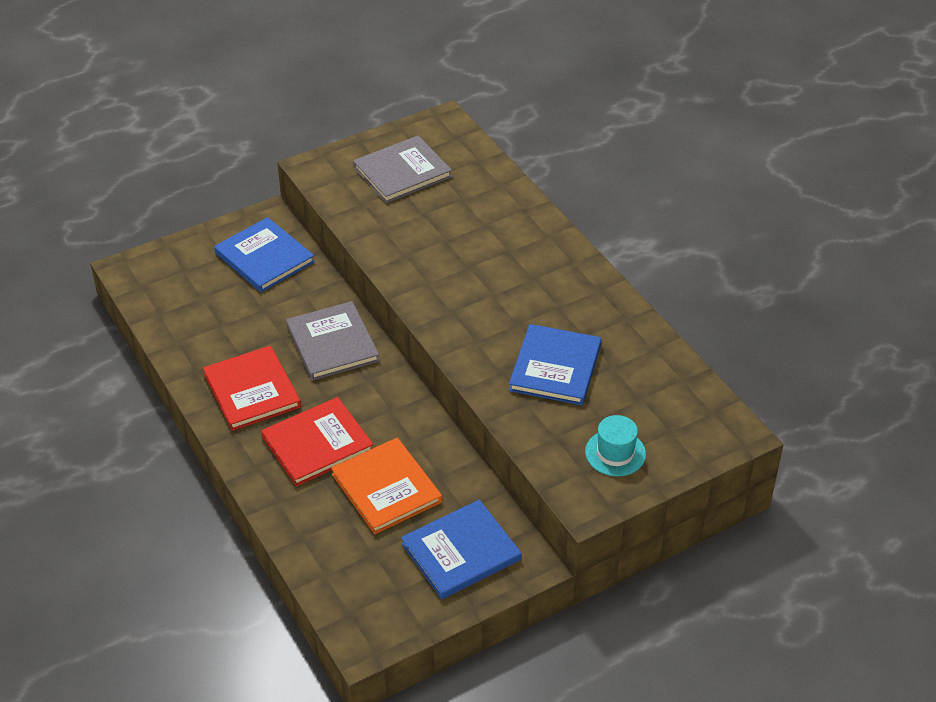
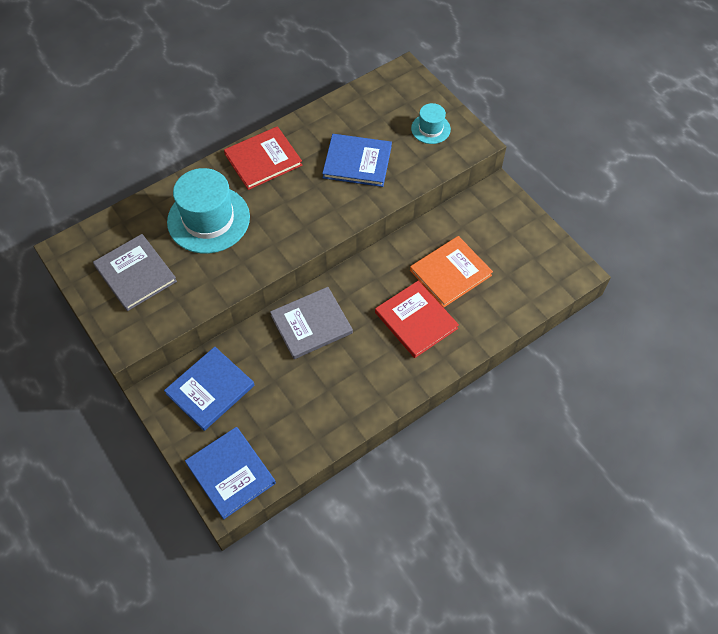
camera: 95 degrees left, 15 degrees up
red book [203,346,301,431] -> red book moved to [224,126,302,190]
blue book [401,500,521,599] -> blue book moved to [185,427,276,519]
none -> turquoise hat [167,168,250,254]

